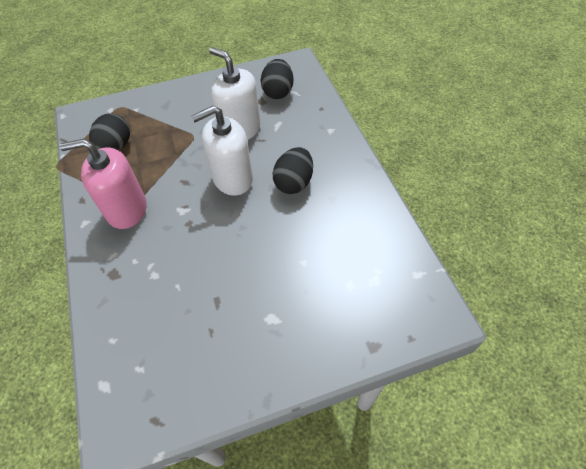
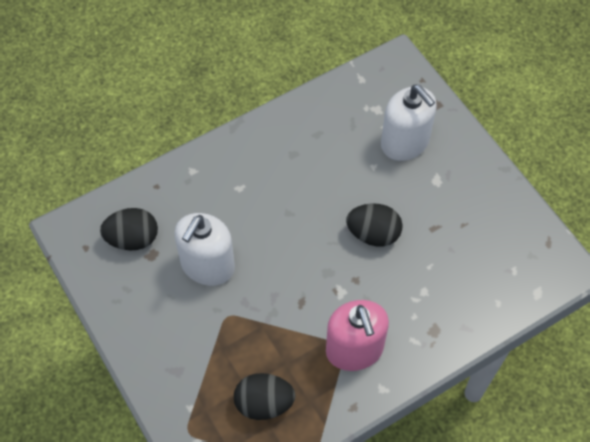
camera: 105 degrees left, 5 degrees up
white soap dispenser [191,106,253,196] -> white soap dispenser moved to [381,85,437,161]
black egg [273,147,313,194] -> black egg moved to [346,203,403,246]

